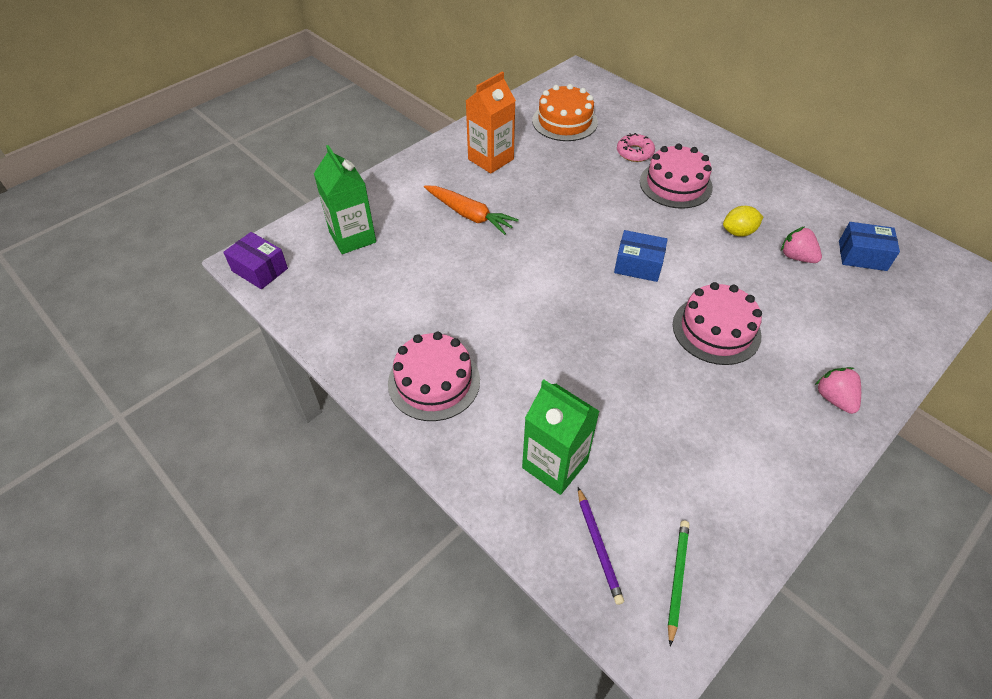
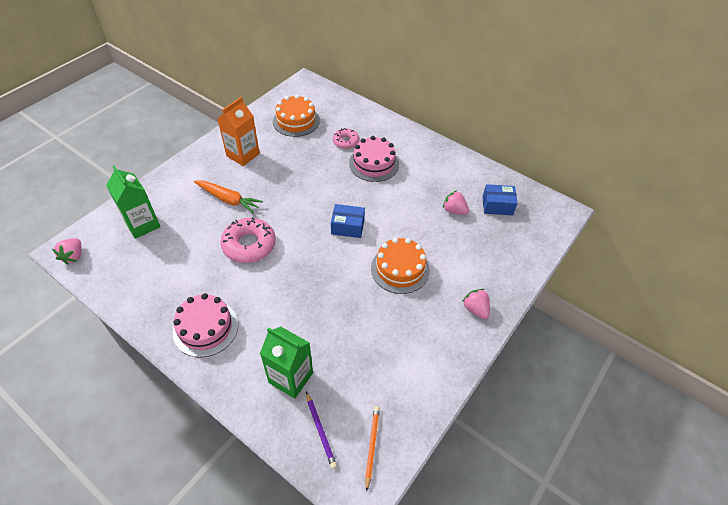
camera: 10 degrees left, 0 degrees up
purple box [223,232,288,289] -> pink strawberry [52,238,82,265]
green pencil [668,520,690,647] -> orange pencil [365,406,380,492]
pink cake [673,282,762,365] -> orange cake [371,237,430,294]
yellow lemon [723,206,763,237] -> none
none -> pink donut [220,217,276,263]

